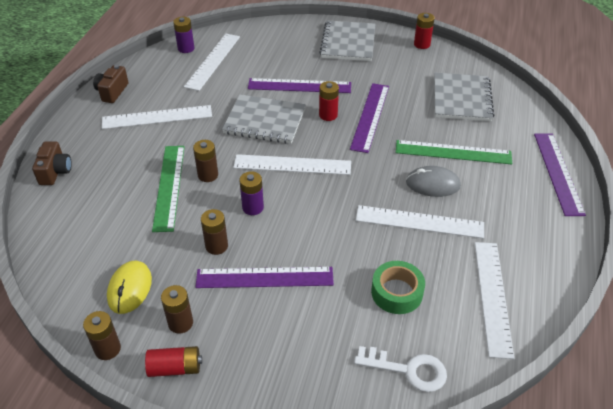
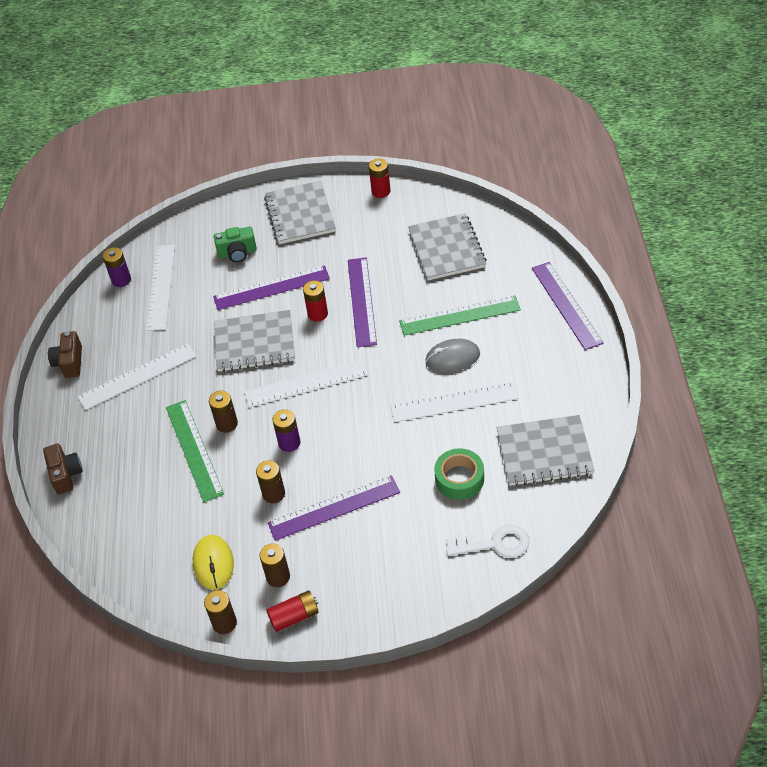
camera: 15 degrees left, 5 degrees up
white ruler [475,242,514,359] -> grey notebook [497,415,595,486]
none -> green camera [214,227,257,262]

